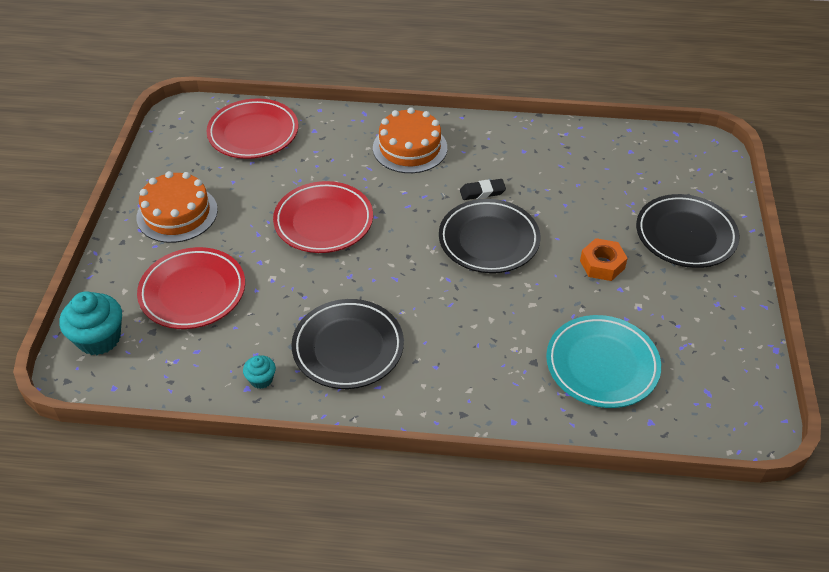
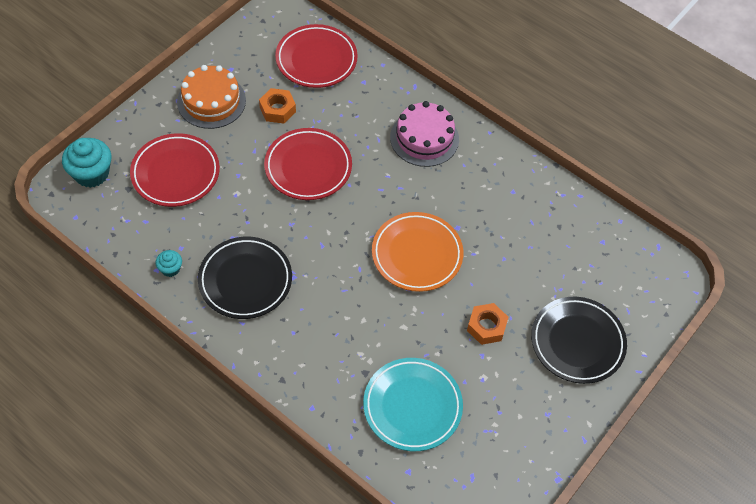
camera: 30 degrees right, 10 degrees up
orange cake [373,107,447,173] -> pink cake [390,101,459,167]
black plate [439,199,540,273] -> orange plate [372,212,463,292]
black eraser [460,179,506,200] -> none
none -> orange nut [259,88,296,124]

